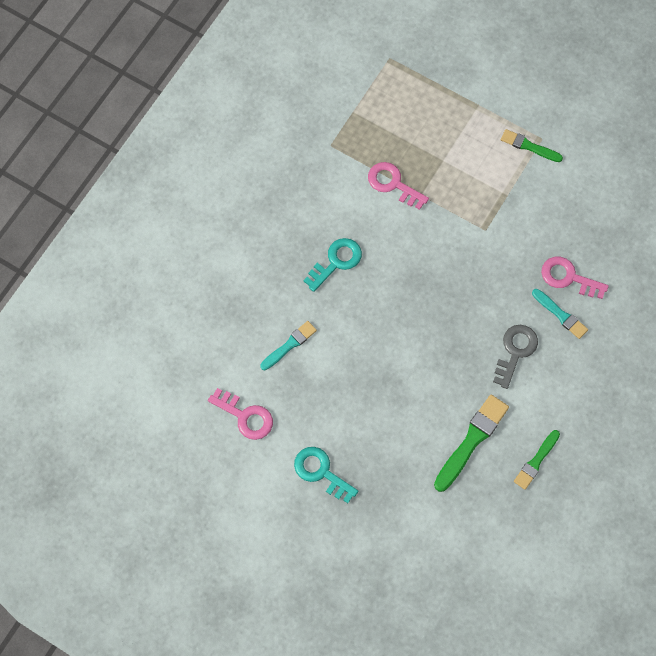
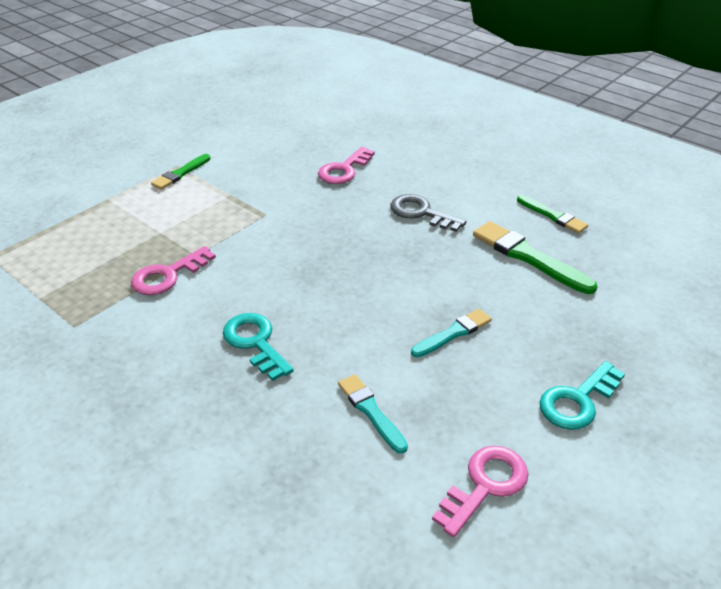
camera: 80 degrees left, 30 degrees down
turquoise brush [532,289,588,339] -> turquoise brush moved to [411,309,492,358]

